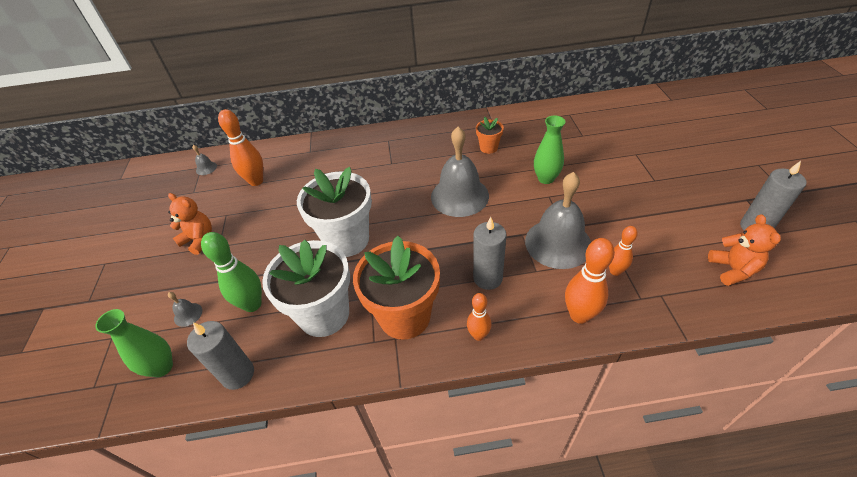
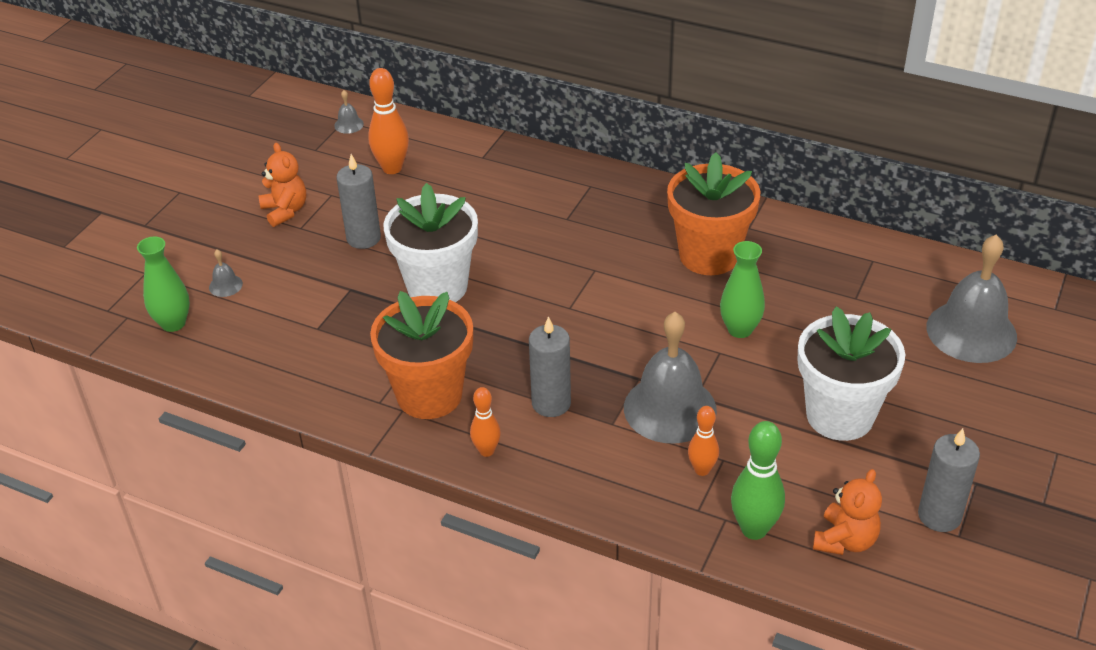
camera: 30 degrees right, 5 degrees down
grey candle [187,321,254,390] -> grey candle moved to [336,154,381,249]
green bowling pin [201,232,262,312] -> green bowling pin moved to [731,421,785,540]
white flower pot [262,240,350,337] -> white flower pot moved to [797,306,905,441]
grey bell [431,127,489,217] -> grey bell moved to [926,235,1017,363]
orange flower pot [476,117,504,154] -> orange flower pot [667,152,760,275], size x2.12
orange bowling pin [565,238,615,324] -> none

